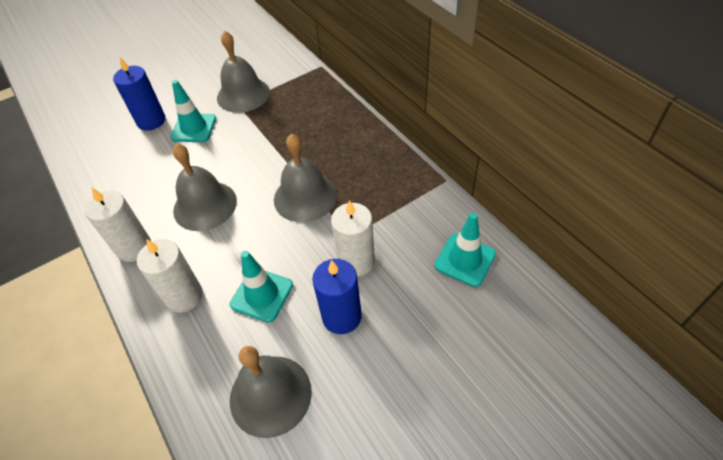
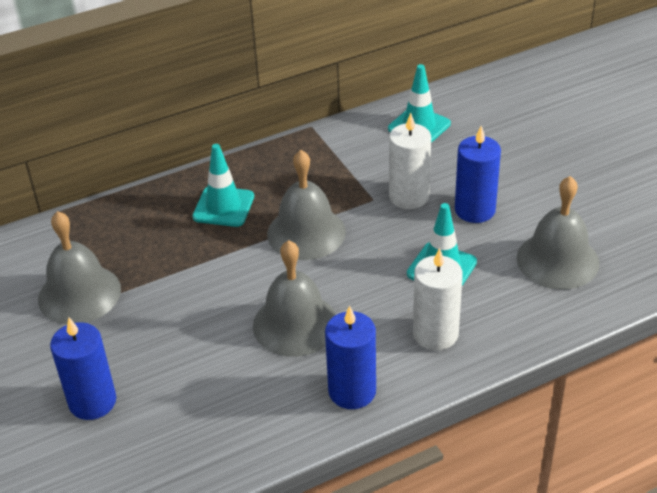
camera: 85 degrees left, 10 degrees down
white candle [85,188,151,262] -> blue candle [325,305,376,409]
turquoise traffic cone [170,80,216,142] -> turquoise traffic cone moved to [192,144,254,227]

